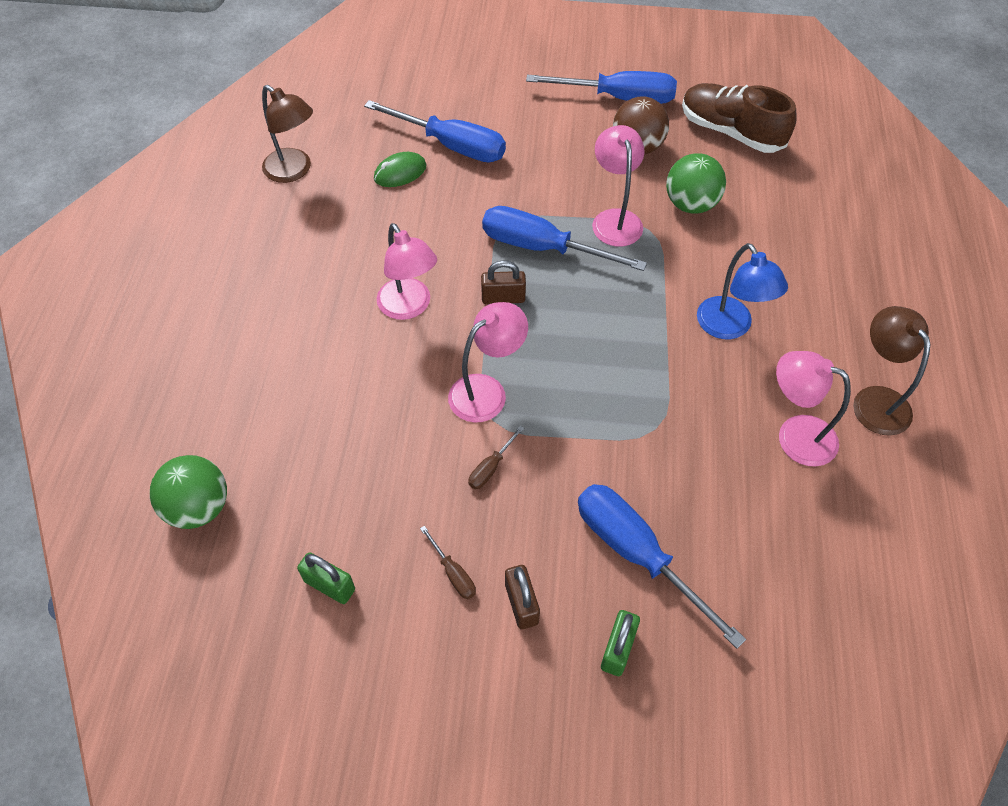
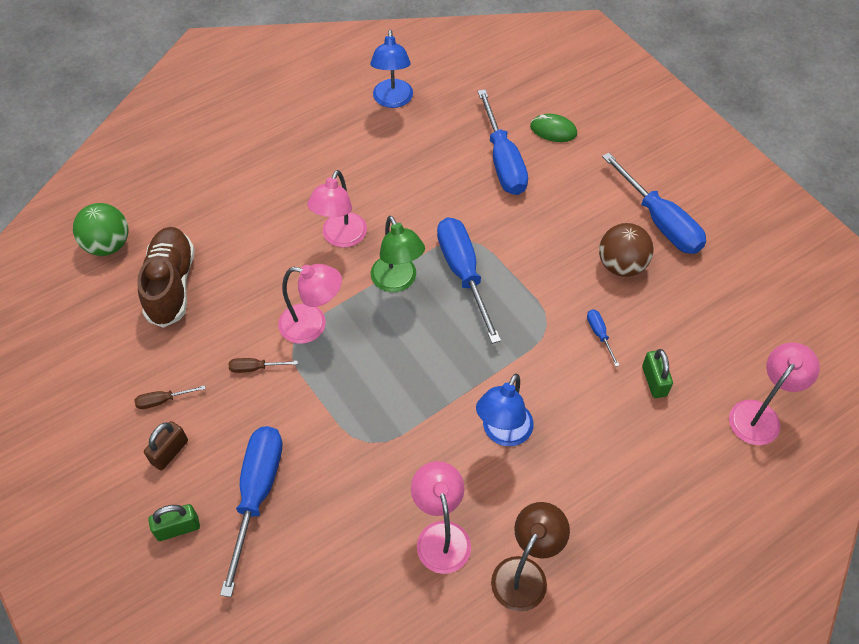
camera: 50 degrees right, 0 degrees up
brown lamp [262,85,313,183] -> blue lamp [370,30,413,108]
green padlock [297,552,355,604] -> green padlock moved to [642,349,673,398]
green mouse [374,152,427,187] -> green mouse moved to [530,114,577,142]
brown screwdriver [420,526,476,599] -> brown screwdriver turned 60 degrees clockwise [135,385,205,409]
brown padlock [481,260,526,304] -> green lamp [371,216,425,292]
pink lamp [592,125,645,247] -> pink lamp moved to [729,342,820,445]
green ball [666,153,726,214] -> blue screwdriver [587,309,620,367]
brown shoe [682,83,797,153] -> brown shoe moved to [137,227,195,328]

